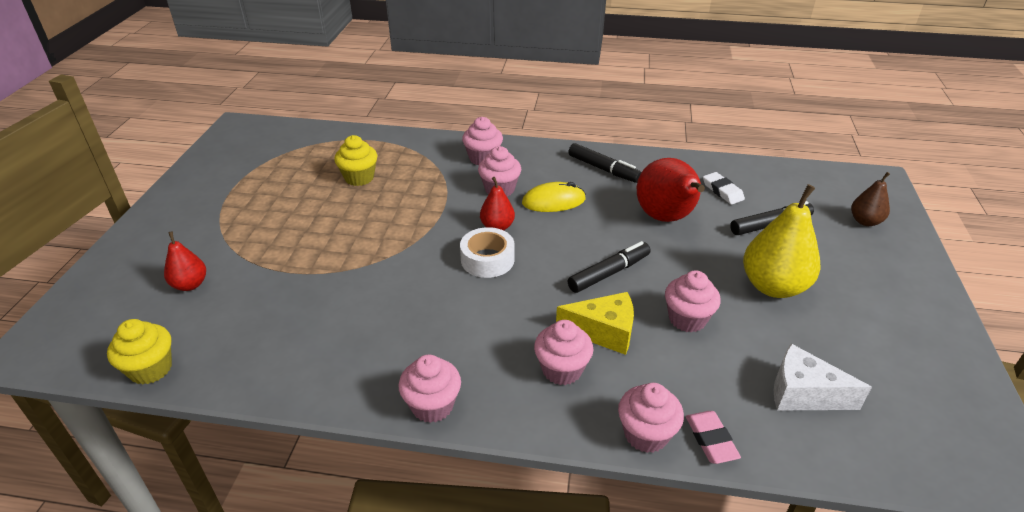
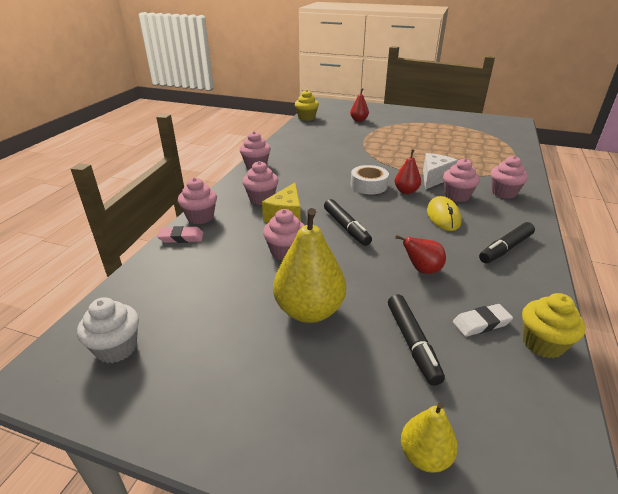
camera: 100 degrees right, 5 degrees down
yellow cupcake [334,135,378,186] -> yellow cupcake moved to [522,293,586,358]
red pear [637,158,705,222] -> red pear [395,235,446,274], size x0.54
white cheese [774,344,872,410] -> white cheese moved to [423,153,458,190]
brown pear [851,172,890,226] -> yellow pear [401,402,458,473]
none -> white cupcake [77,297,139,363]

